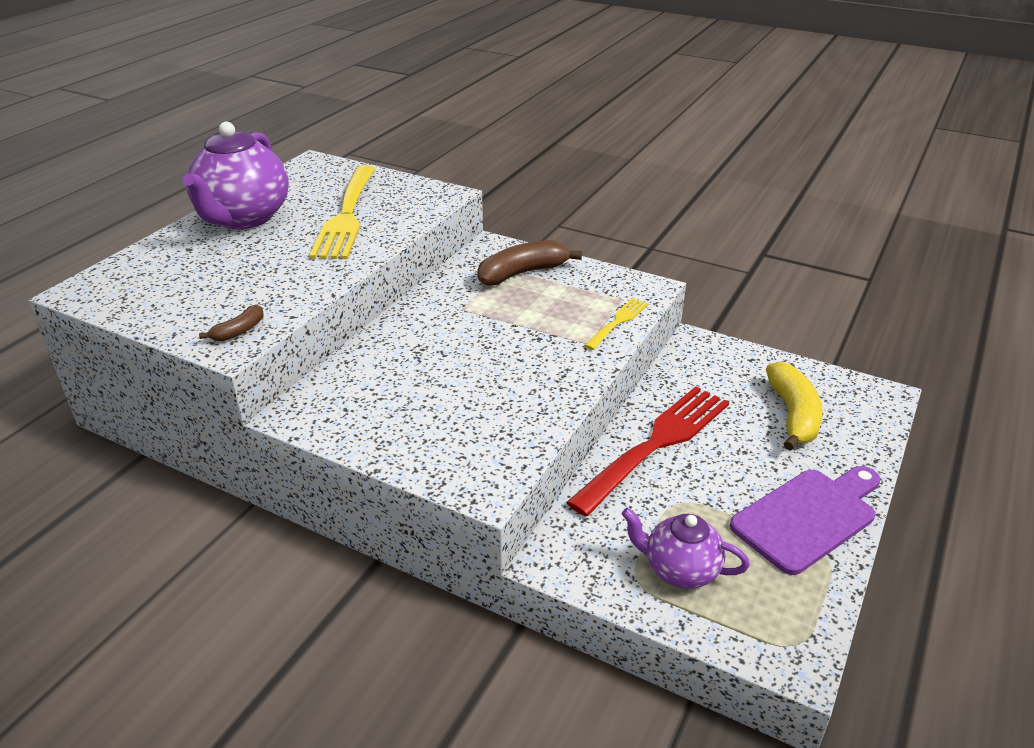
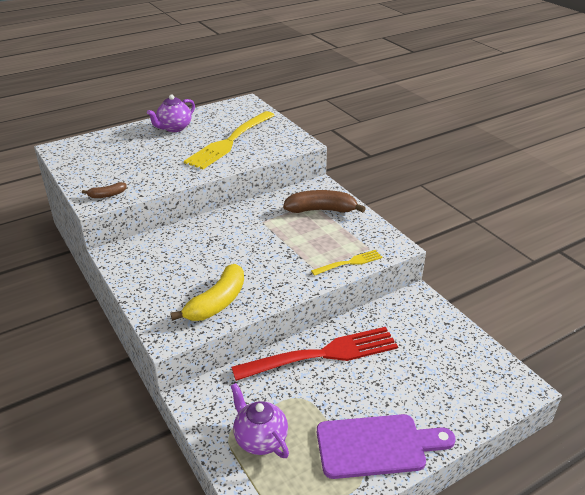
camera: 30 degrees right, 0 degrees up
purple teapot [182,122,289,229] -> purple teapot [147,94,195,132], size x0.57
yellow banana [766,362,823,451] -> yellow banana moved to [170,264,244,321]

